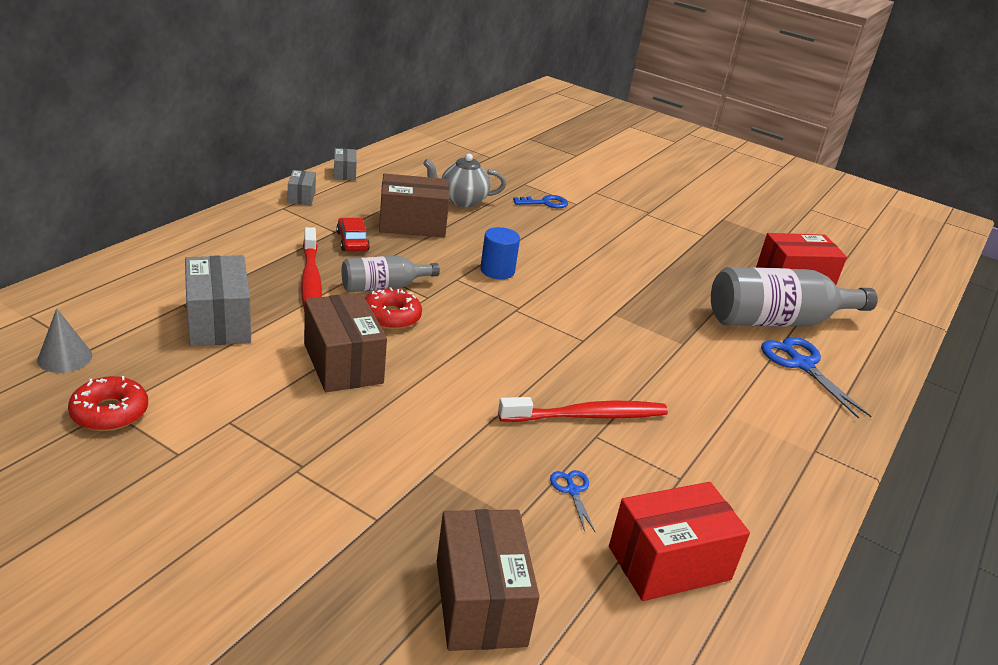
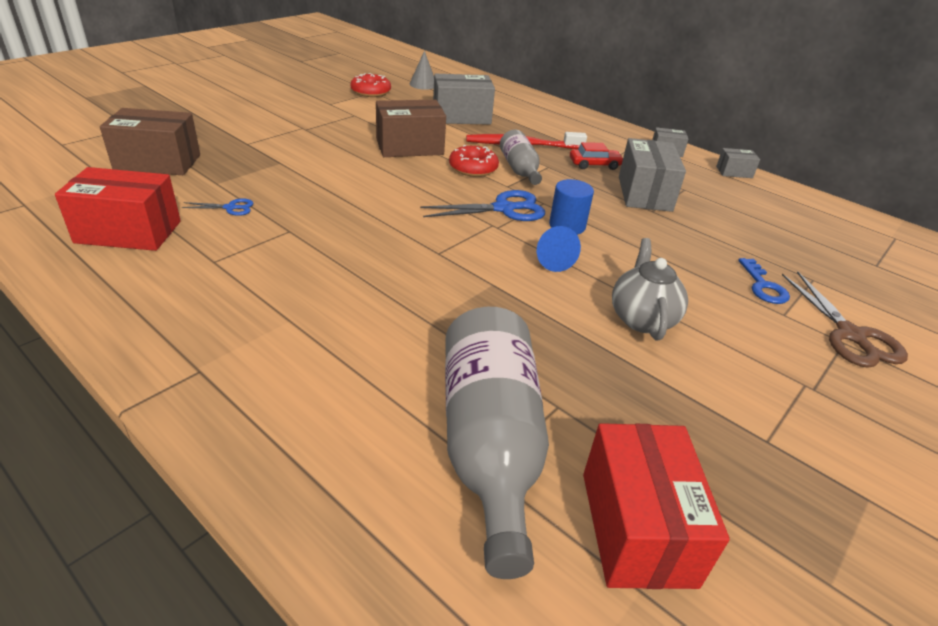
camera: 100 degrees right, 5 degrees up
brown box [379,174,449,237] -> grey box [619,138,686,212]
grey teapot [423,153,506,207] -> grey teapot moved to [612,238,688,341]
red toothbrush [498,397,668,422] -> none
red box [609,482,750,601] -> red box turned 75 degrees counterclockwise [55,167,181,251]
blue scissors [761,337,871,419] -> blue scissors moved to [420,190,545,221]
none -> blue cone [537,226,581,272]
none -> brown scissors [782,271,908,368]

